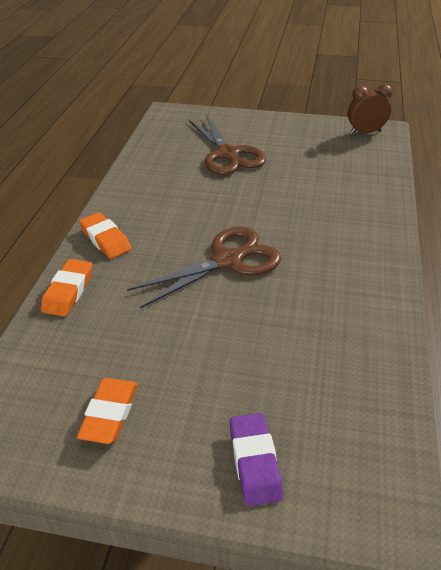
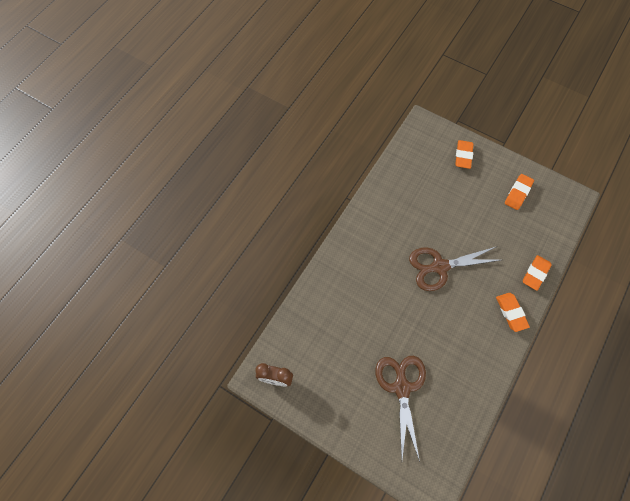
camera: 160 degrees left, 25 degrees up
purple eraser [229,413,283,506] -> orange eraser [455,140,473,169]

